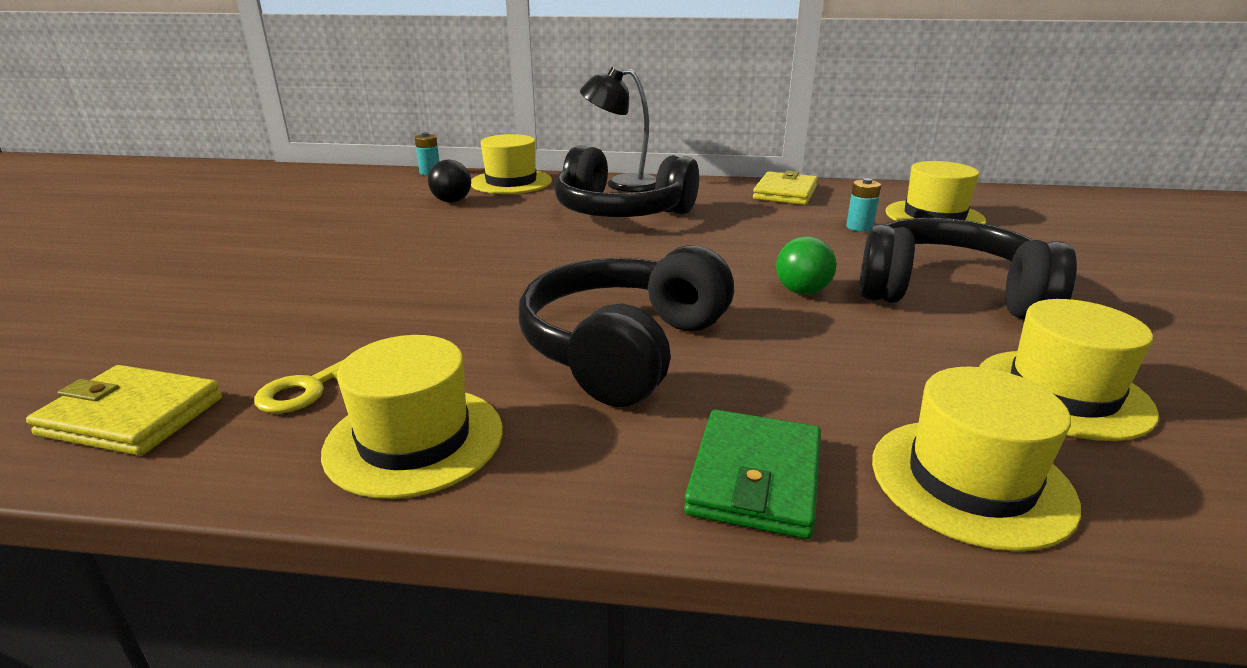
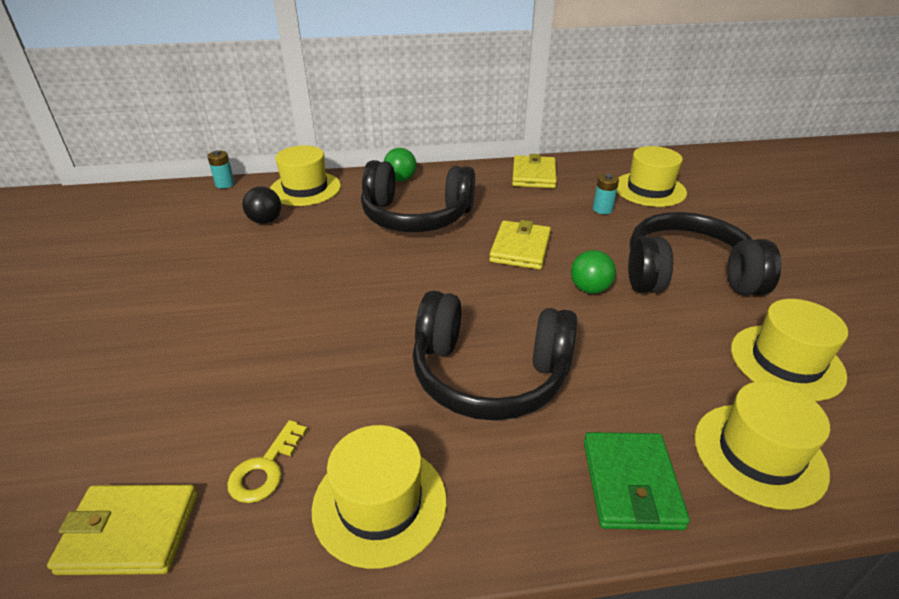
camera: 15 degrees left, 10 degrees up
black headphones [518,245,734,407] -> black headphones turned 90 degrees counterclockwise [413,291,577,421]
black lamp [580,66,656,192] -> green ball [384,148,416,181]
none -> yellow wallet [489,220,551,269]

